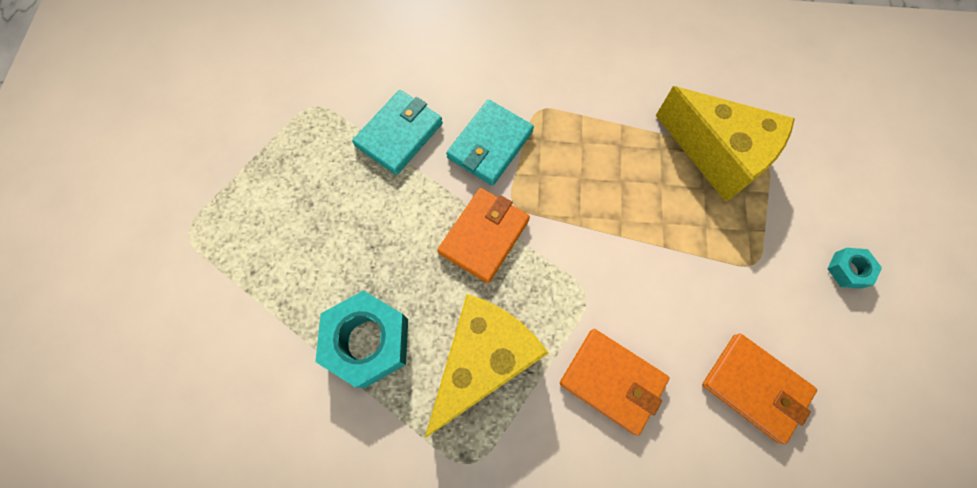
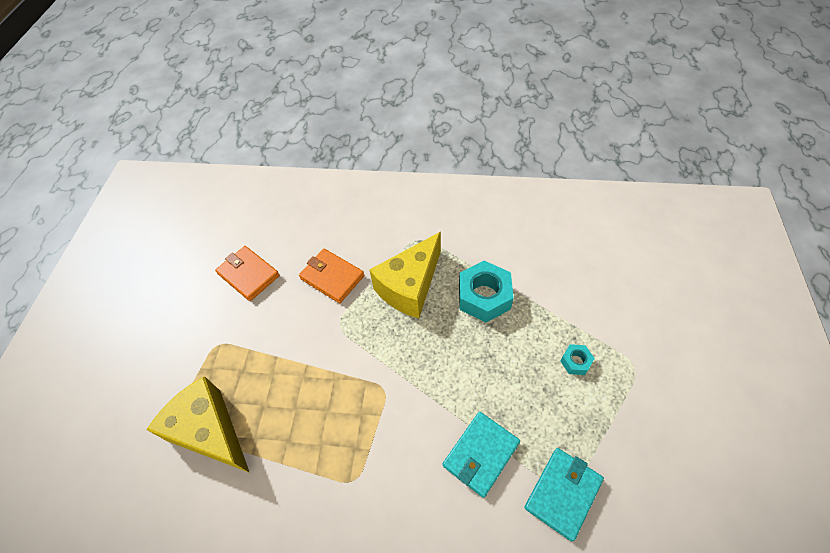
camera: 175 degrees left, 15 degrees down
orange wallet [437,188,530,283] -> none
turquoise wallet [446,100,534,186] -> turquoise wallet moved to [524,448,604,542]
turquoise nut [827,248,882,289] -> turquoise nut moved to [560,344,595,375]

